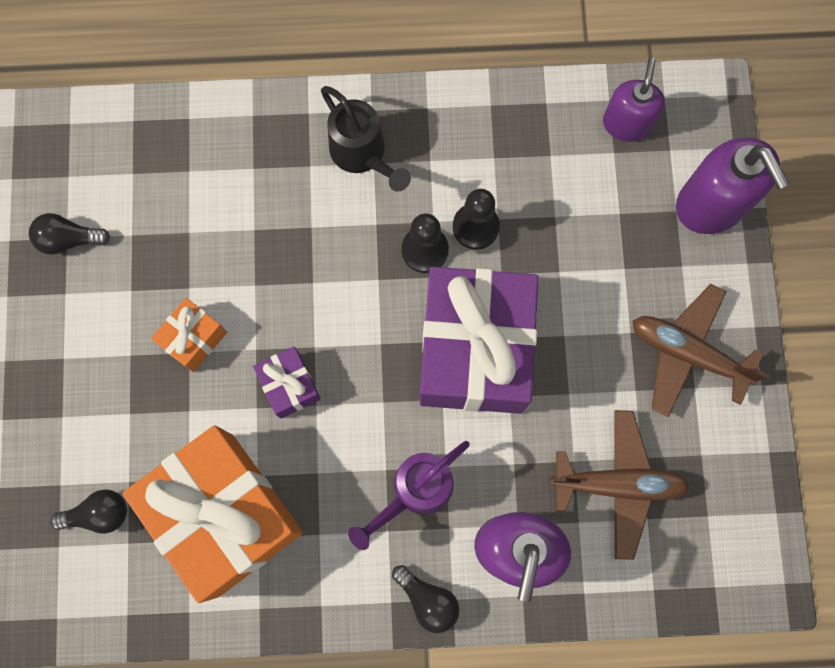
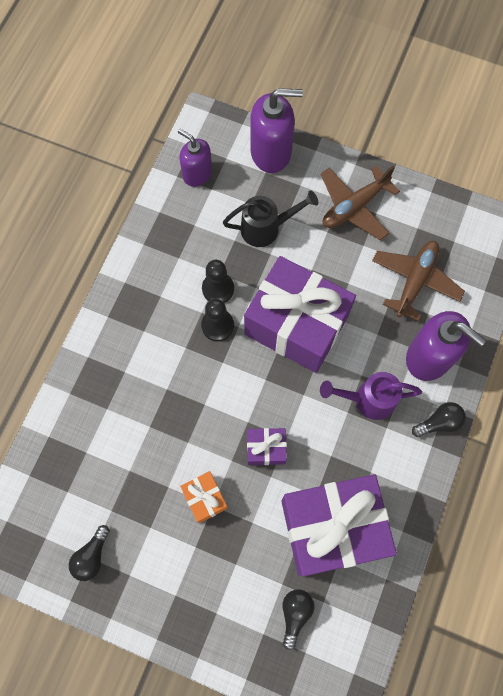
camera: 65 degrees left, 5 degrees down
orange gift [122,425,303,603] -> purple gift [281,474,397,576]
black watering can [321,86,411,192] -> black watering can moved to [223,190,318,247]
purple watering can [348,441,470,550] -> purple watering can turned 105 degrees clockwise [320,372,422,420]

